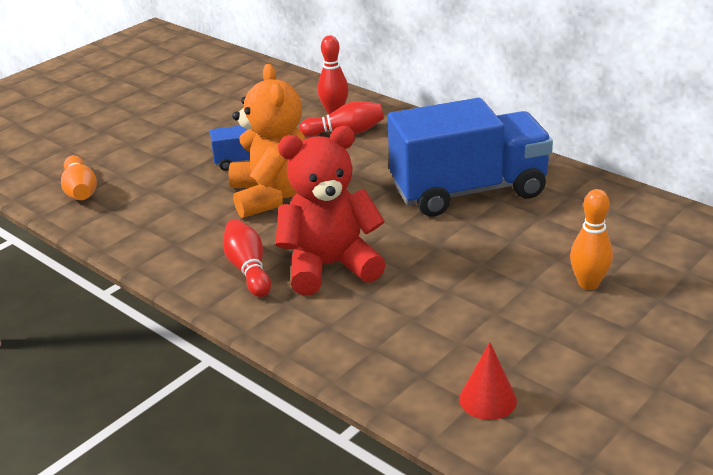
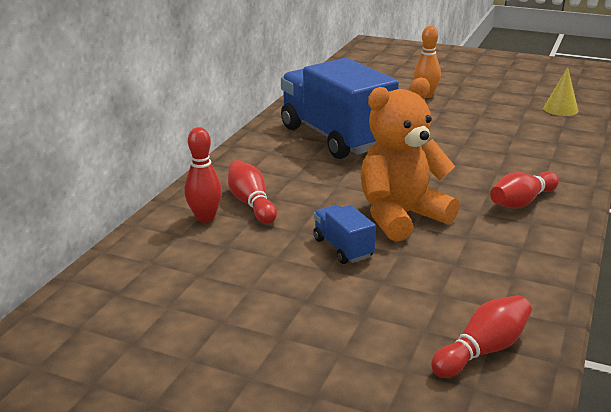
camera: 110 degrees left, 5 degrees down
orange bowling pin [61,155,97,200] -> red bowling pin [431,295,532,378]
red teddy bear [275,126,386,296] -> none
red cone [459,342,517,420] -> yellow cone [543,67,579,116]

